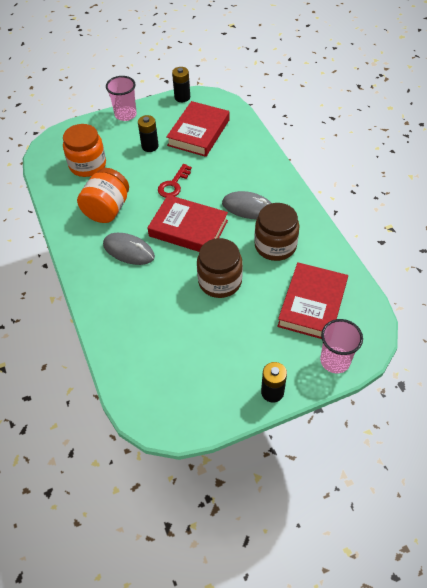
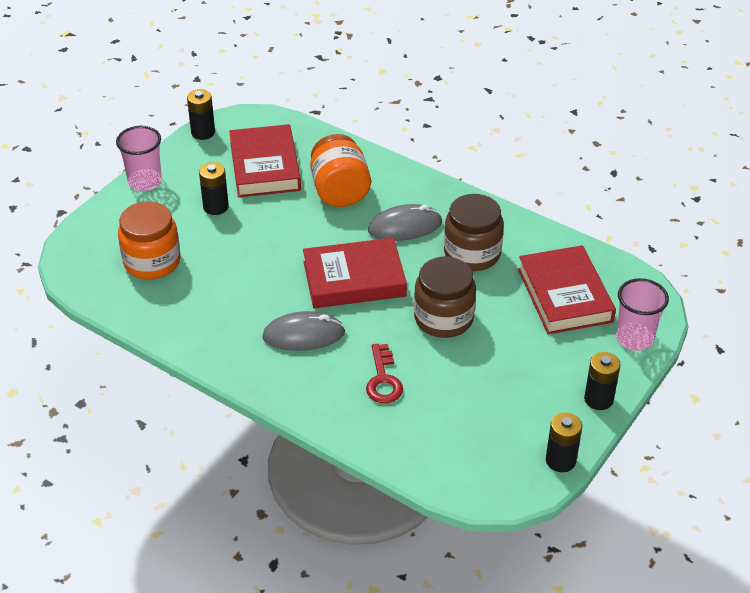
camera: 35 degrees left, 10 degrees down
orange jar [77,168,129,223] -> orange jar moved to [310,134,371,207]
red key [158,164,192,198] -> red key moved to [366,344,403,403]
none -> black battery [546,412,582,472]

